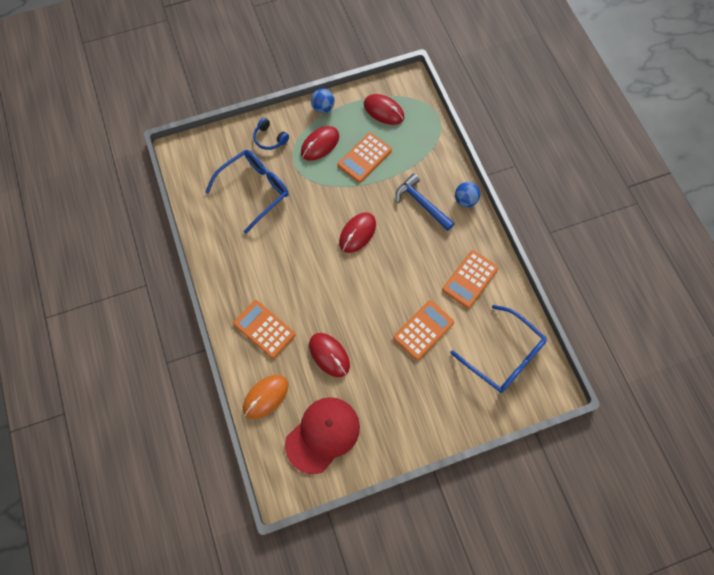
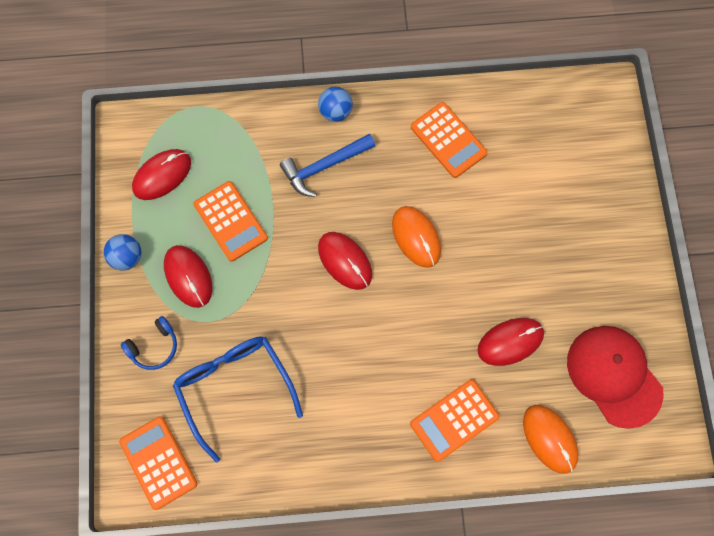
camera: 75 degrees left, 5 degrees up
orange calculator [393,300,454,360] -> orange calculator moved to [119,416,198,510]
blue glasses [450,305,547,393] -> none
none -> orange mouse [392,206,441,268]

